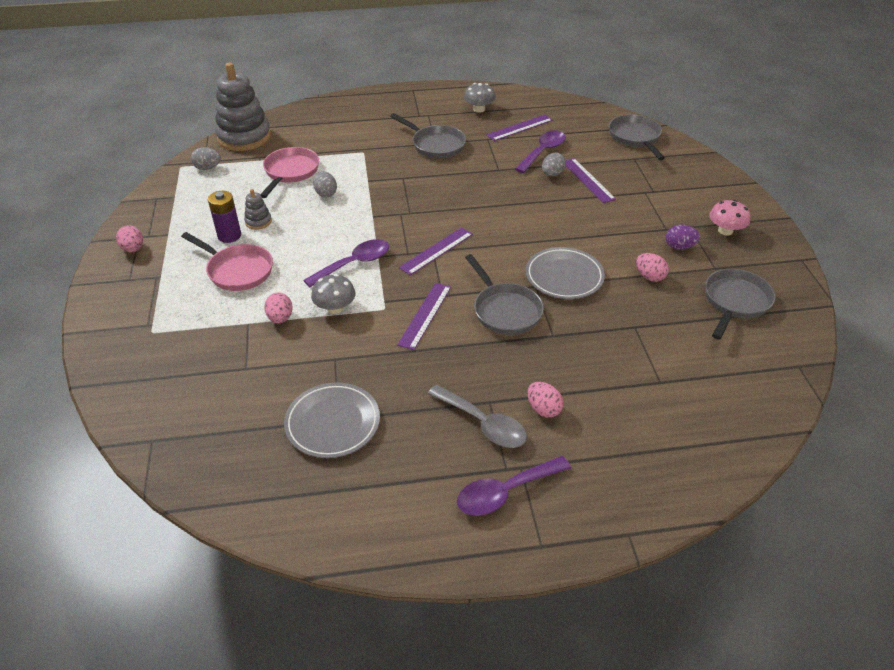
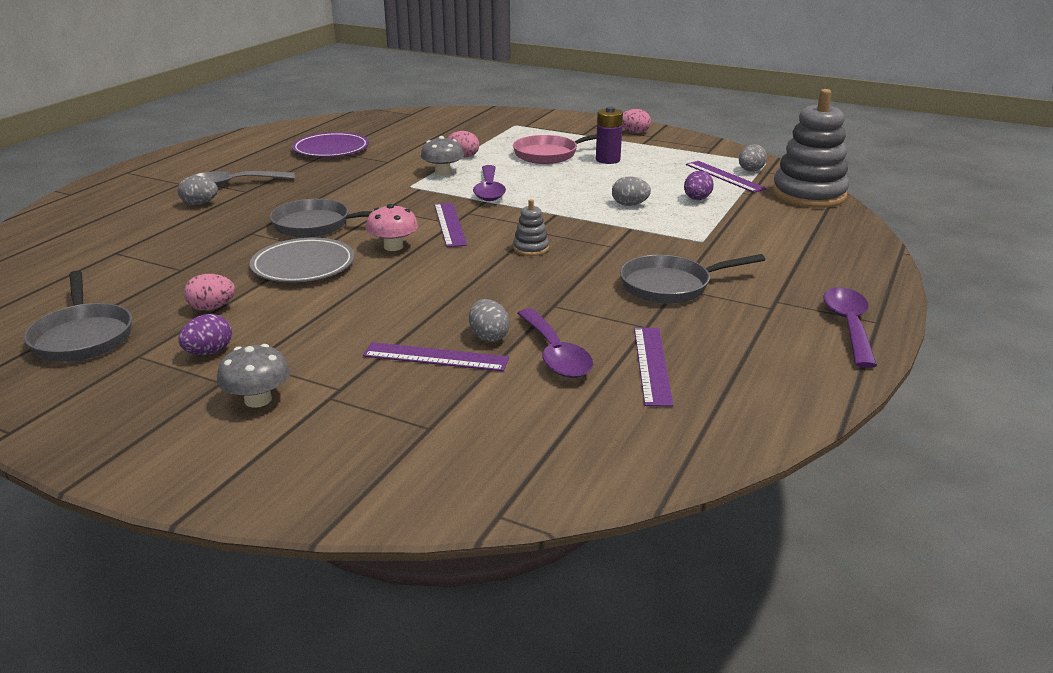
camera: 125 degrees right, 15 degrees down
grey stacking toy [244,189,272,230] -> grey stacking toy moved to [513,199,549,256]
pink pan [260,147,319,198] -> purple egg [684,171,714,200]
grey plate [284,382,380,458] -> purple plate [292,132,369,157]
purple ruler [397,283,451,350] -> purple ruler moved to [686,161,767,193]
purple spoon [457,456,571,516] -> purple spoon moved to [823,287,877,368]
grey mushroom [464,83,496,113] -> grey mushroom moved to [217,344,290,408]
pink egg [527,382,563,418] -> grey egg [178,176,218,205]
grey pan [609,115,665,160] -> none
pink mushroom [709,200,750,236] -> pink mushroom moved to [366,204,418,251]

